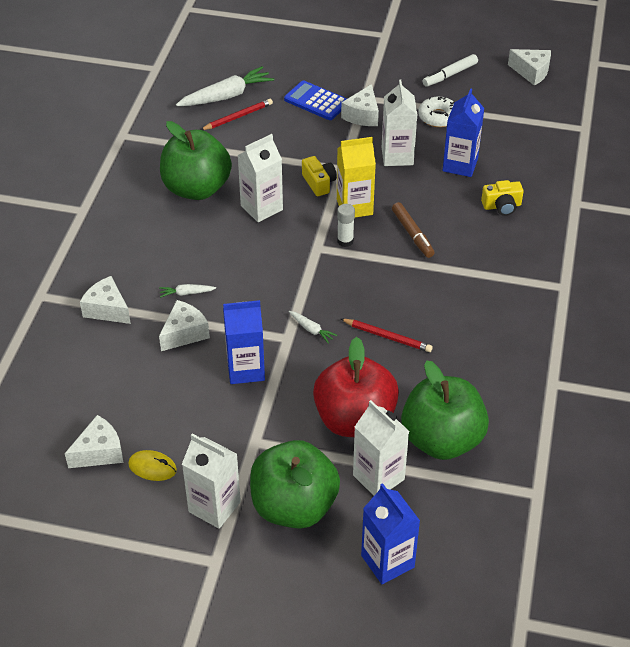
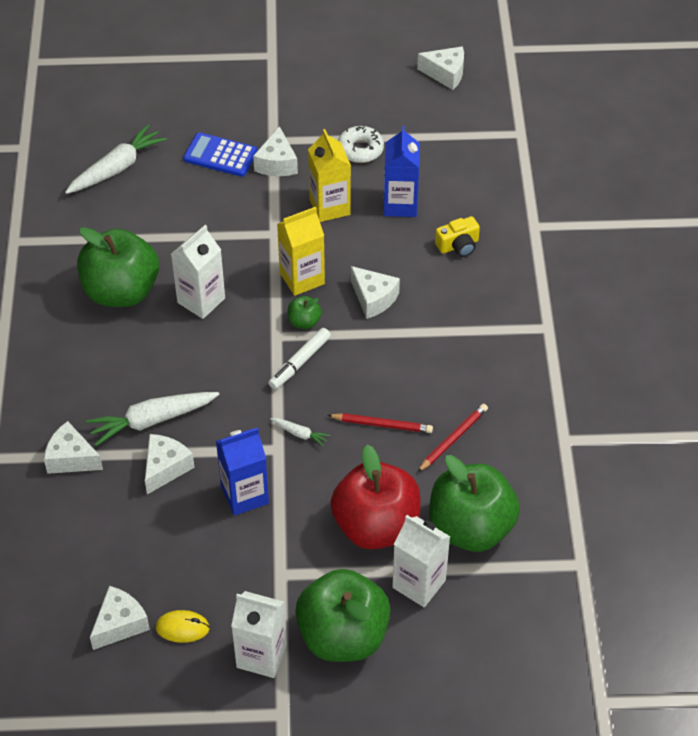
camera: 15 degrees left, 5 degrees up
white carrot [159,284,216,298] -> white carrot [86,392,219,446], size x2.13
red pencil [200,99,273,130] -> red pencil moved to [417,404,488,472]
yellow camera [302,156,337,196] -> none
white glue stick [337,204,355,247] -> green apple [288,296,322,329]
blue carton [361,483,420,584] -> none
white carton [382,79,417,166] -> yellow carton [308,129,351,222]
brown marker [392,202,435,258] -> white cheese [351,266,400,319]
white marker [423,54,478,87] -> white marker moved to [268,328,331,390]

